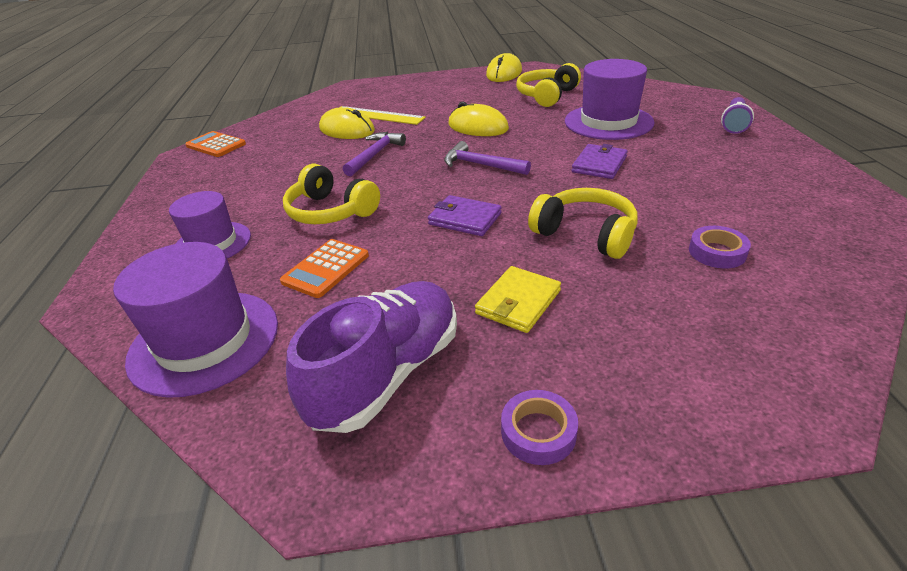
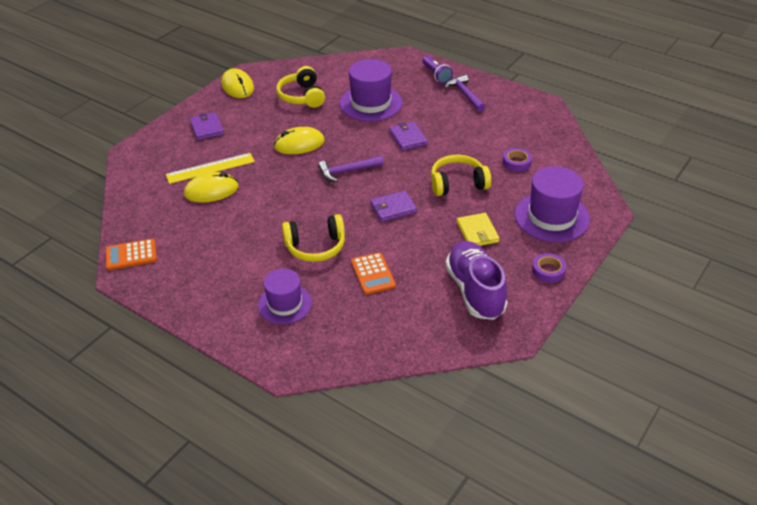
camera: 50 degrees left, 5 degrees up
purple hat [113,242,278,398] -> purple hat moved to [515,166,590,242]
purple hammer [343,132,406,176] -> purple hammer moved to [445,75,485,111]
none -> purple wallet [190,112,224,140]

